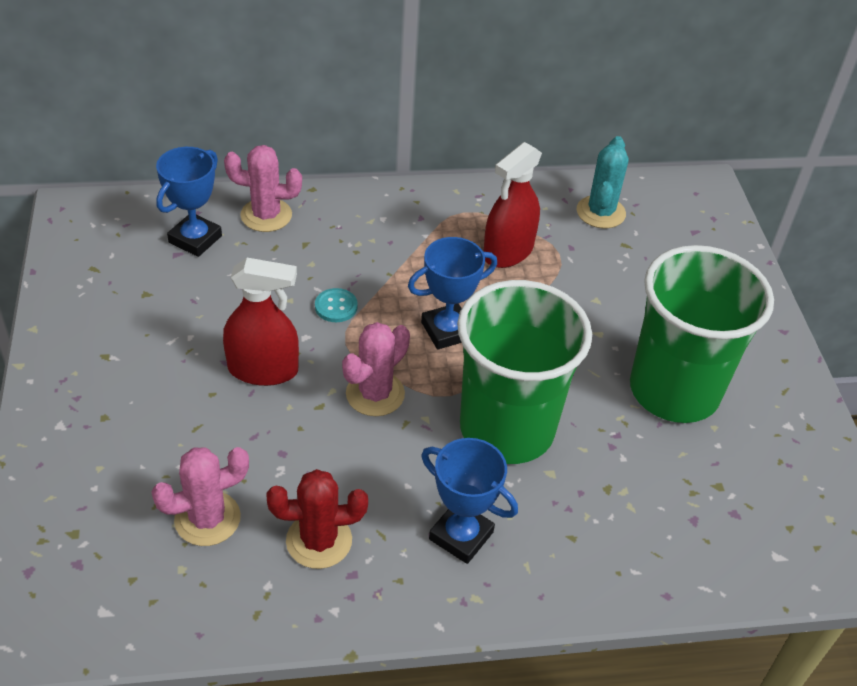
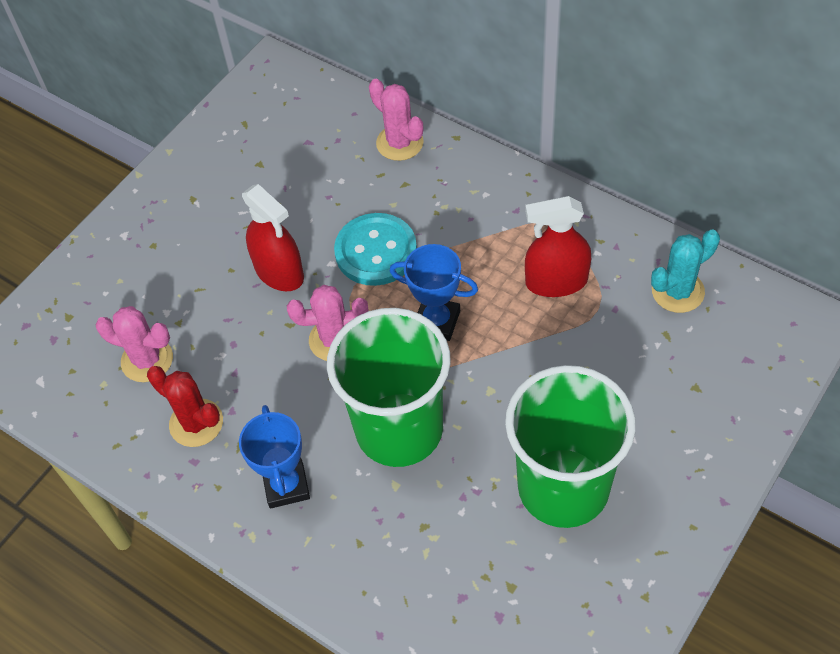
camera: 50 degrees right, 10 degrees up
blue trophy [156,147,222,257] -> none
turquoise button [315,288,358,322] -> turquoise button [334,213,417,286], size x2.11

